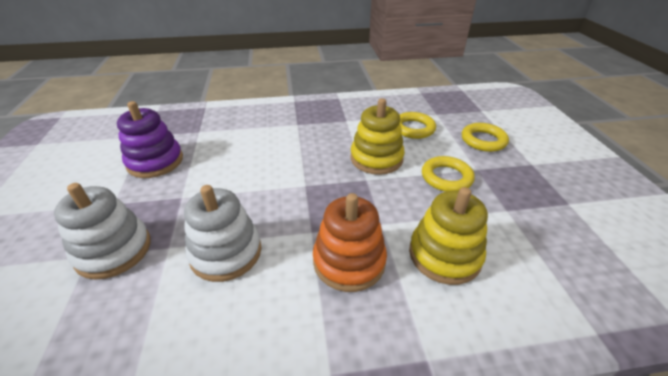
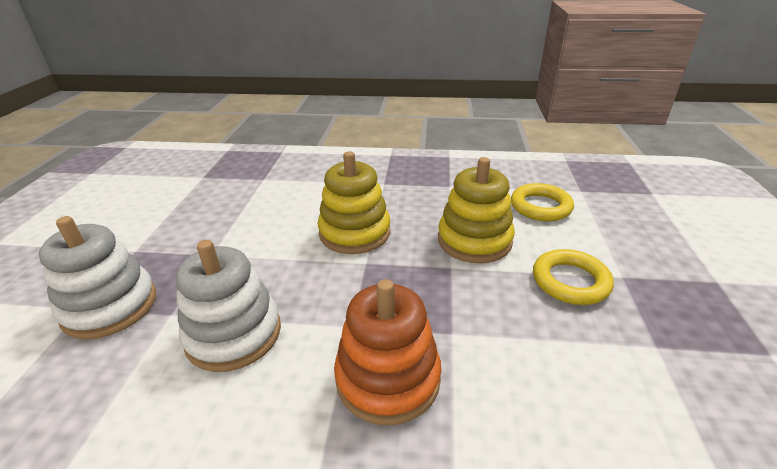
camera: 15 degrees right, 5 degrees down
purple stacking toy [117,101,183,178] -> none
yellow stacking toy [409,187,488,285] -> yellow stacking toy moved to [318,151,390,254]
yellow ring [462,123,509,152] -> none

